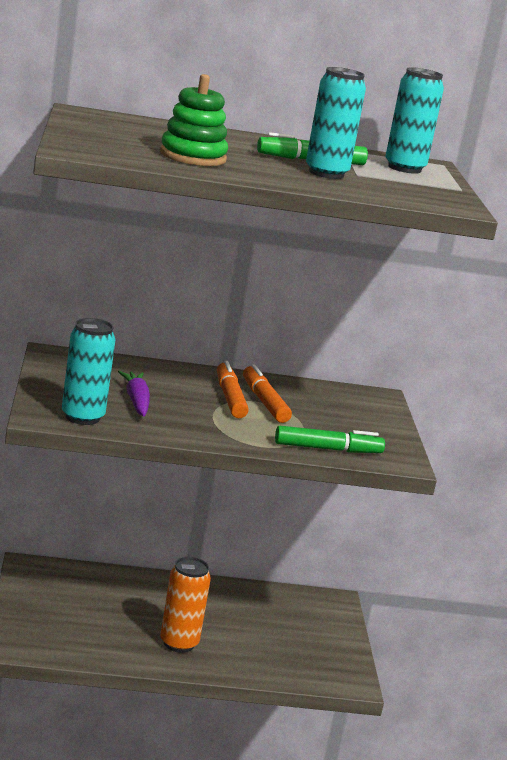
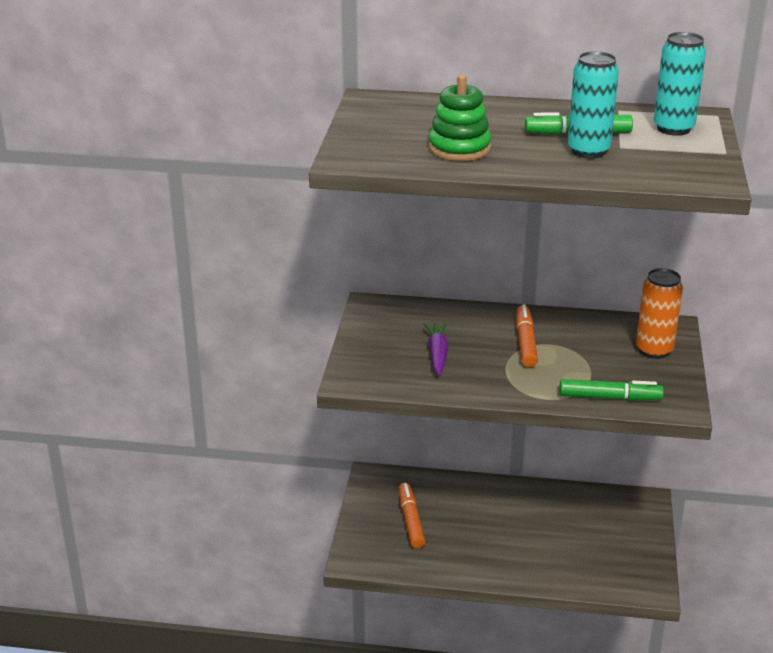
camera: 15 degrees right, 10 degrees up
turquoise can [62,318,115,425] -> none
orange can [160,557,211,653] -> orange can moved to [636,268,683,359]
orange marker [243,364,292,423] -> orange marker moved to [399,483,425,548]

